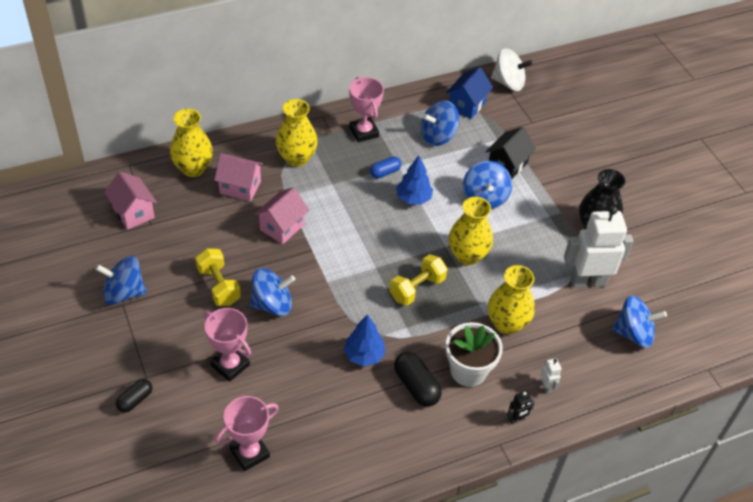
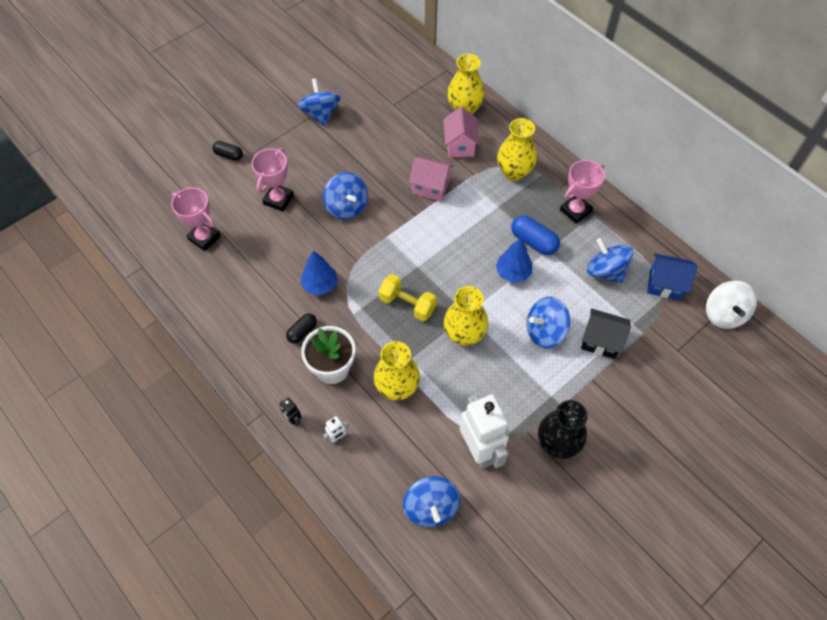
camera: 75 degrees right, 10 degrees up
pink house [104,171,157,230] -> none
yellow dumbbell [196,248,241,306] -> none
blue capsule [370,156,402,178] -> blue capsule [511,215,560,255], size x1.57
black capsule [394,352,442,407] -> black capsule [286,313,317,343], size x0.64

